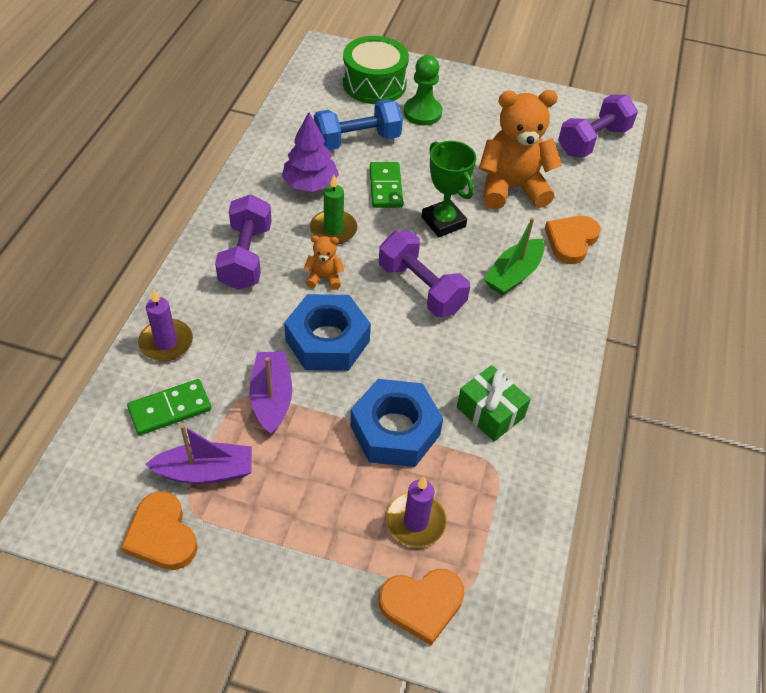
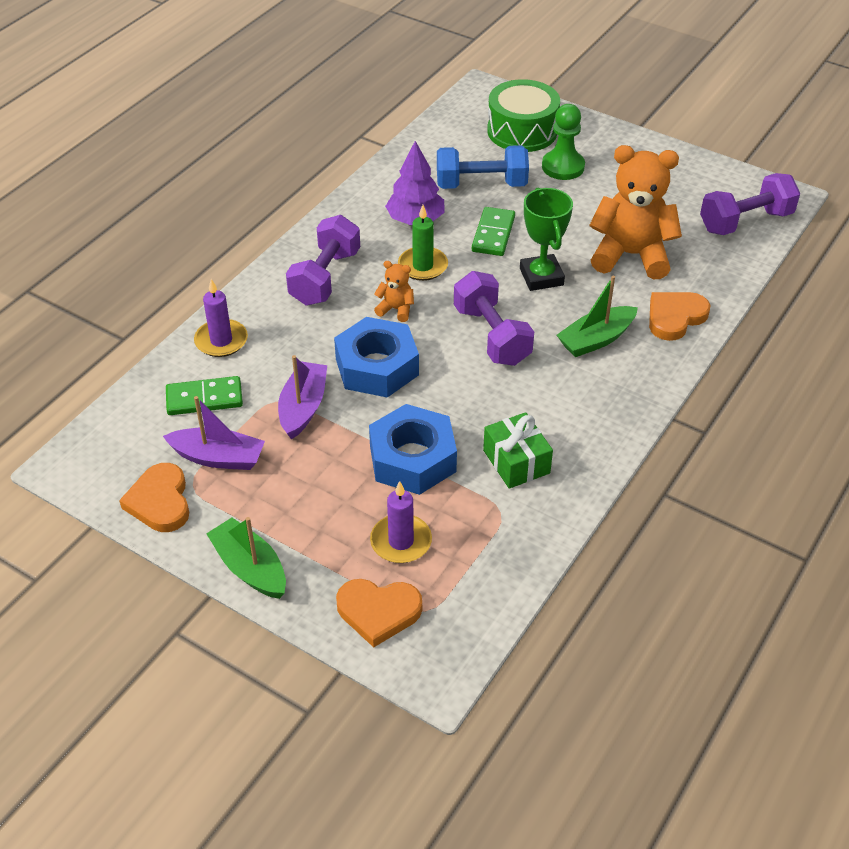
camera: 20 degrees right, 5 degrees down
none -> green boat [206,517,286,599]

